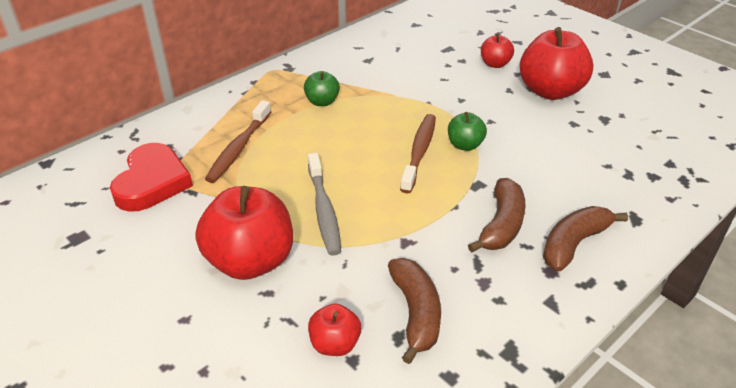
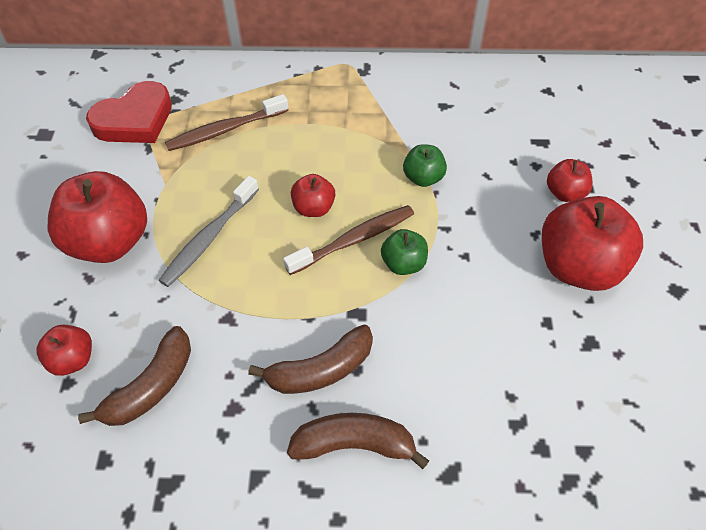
camera: 45 degrees right, 15 degrees up
green apple [304,71,340,106] -> green apple moved to [403,144,447,187]
none -> red apple [291,174,335,217]

